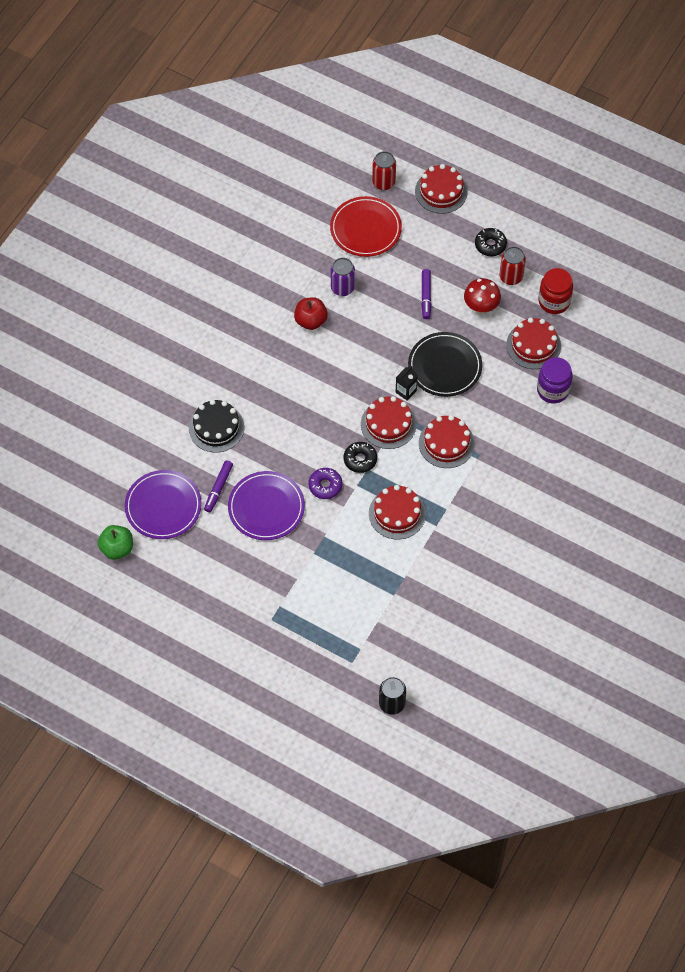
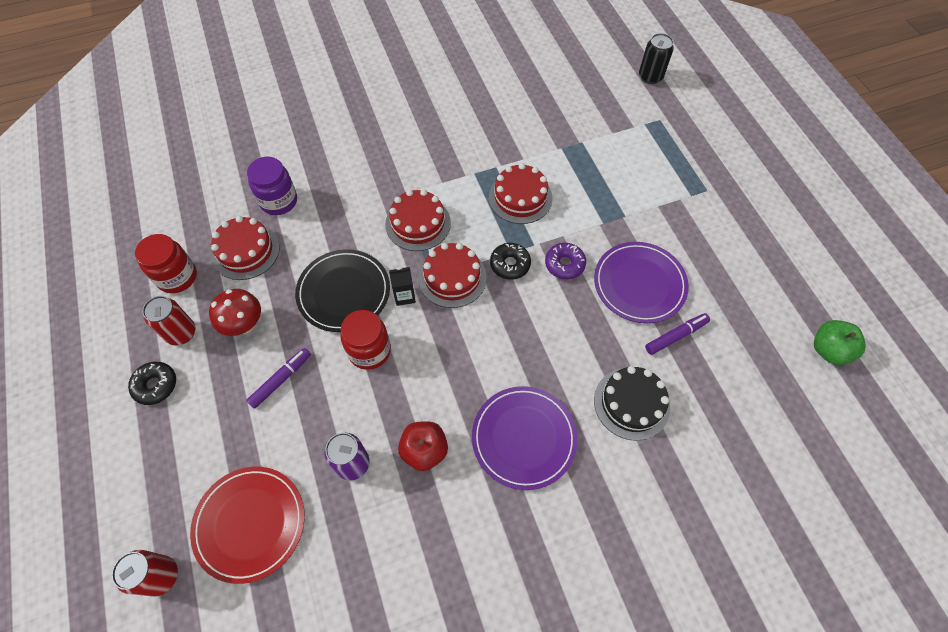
camera: 140 degrees left, 0 degrees up
purple plate [125,470,202,539] -> purple plate moved to [472,386,578,490]
red cake [415,164,468,214] -> none
none -> red jar [340,310,391,370]

